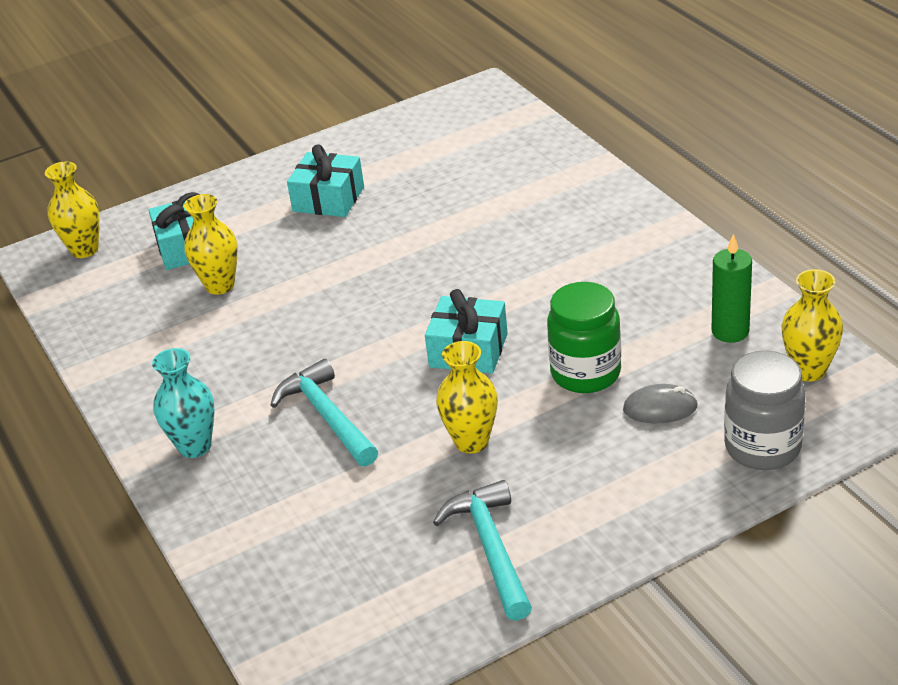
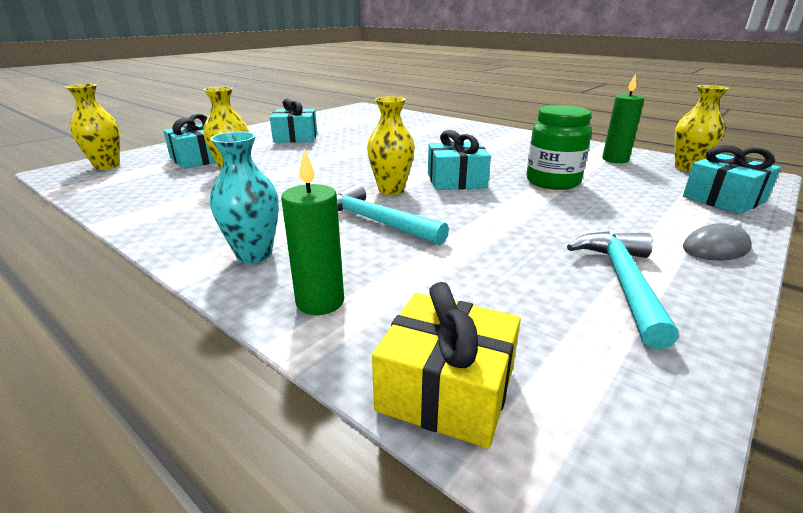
camera: 25 degrees left, 10 degrees down
turquoise hammer [433,480,532,621] -> turquoise hammer turned 45 degrees clockwise [567,231,679,349]
yellow vase [436,341,498,454] -> yellow vase moved to [367,97,415,195]
grey mouse [623,384,698,423] -> grey mouse moved to [683,221,752,261]
grey jar [724,351,806,470] -> turquoise gift [683,145,781,214]
none -> green candle [281,149,344,315]
none -> yellow gift [372,282,521,449]

